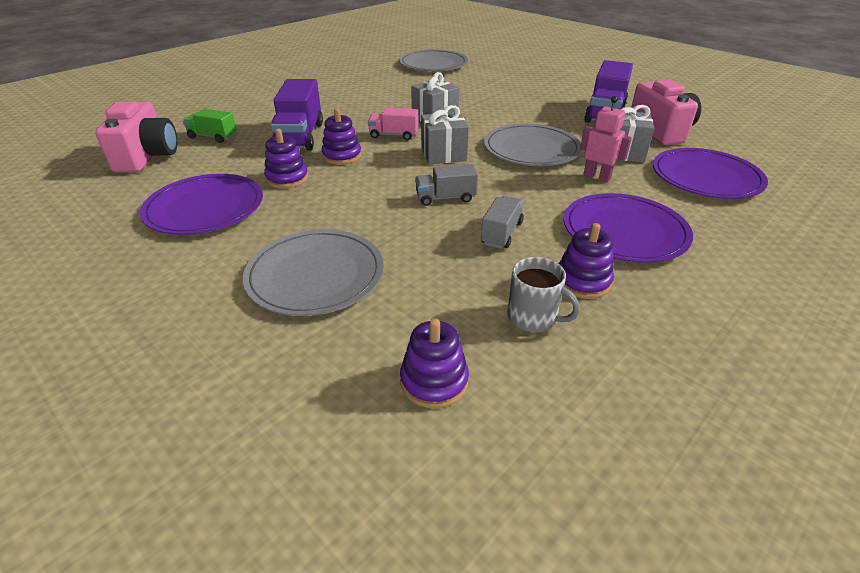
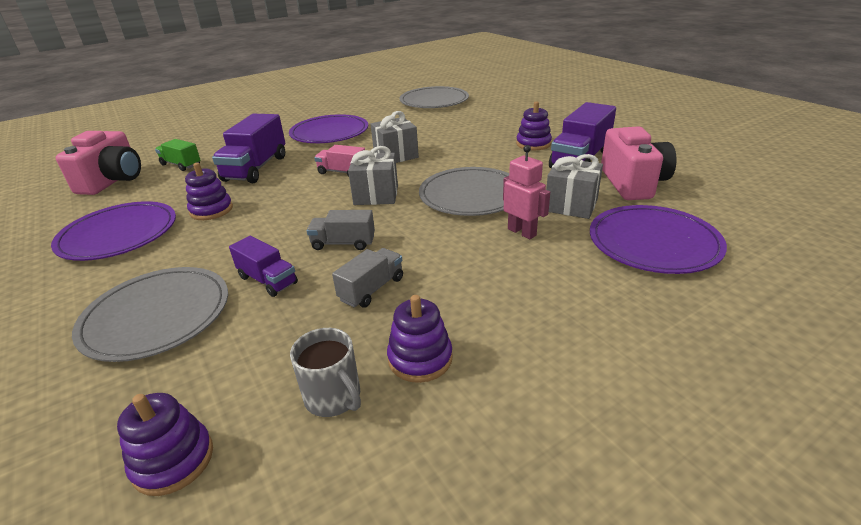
camera: 15 degrees right, 5 degrees down
purple stacking toy [322,109,362,165] -> purple stacking toy moved to [516,101,552,150]
purple plate [564,193,693,263] -> purple plate moved to [289,114,368,143]
none -> purple truck [229,236,298,297]

